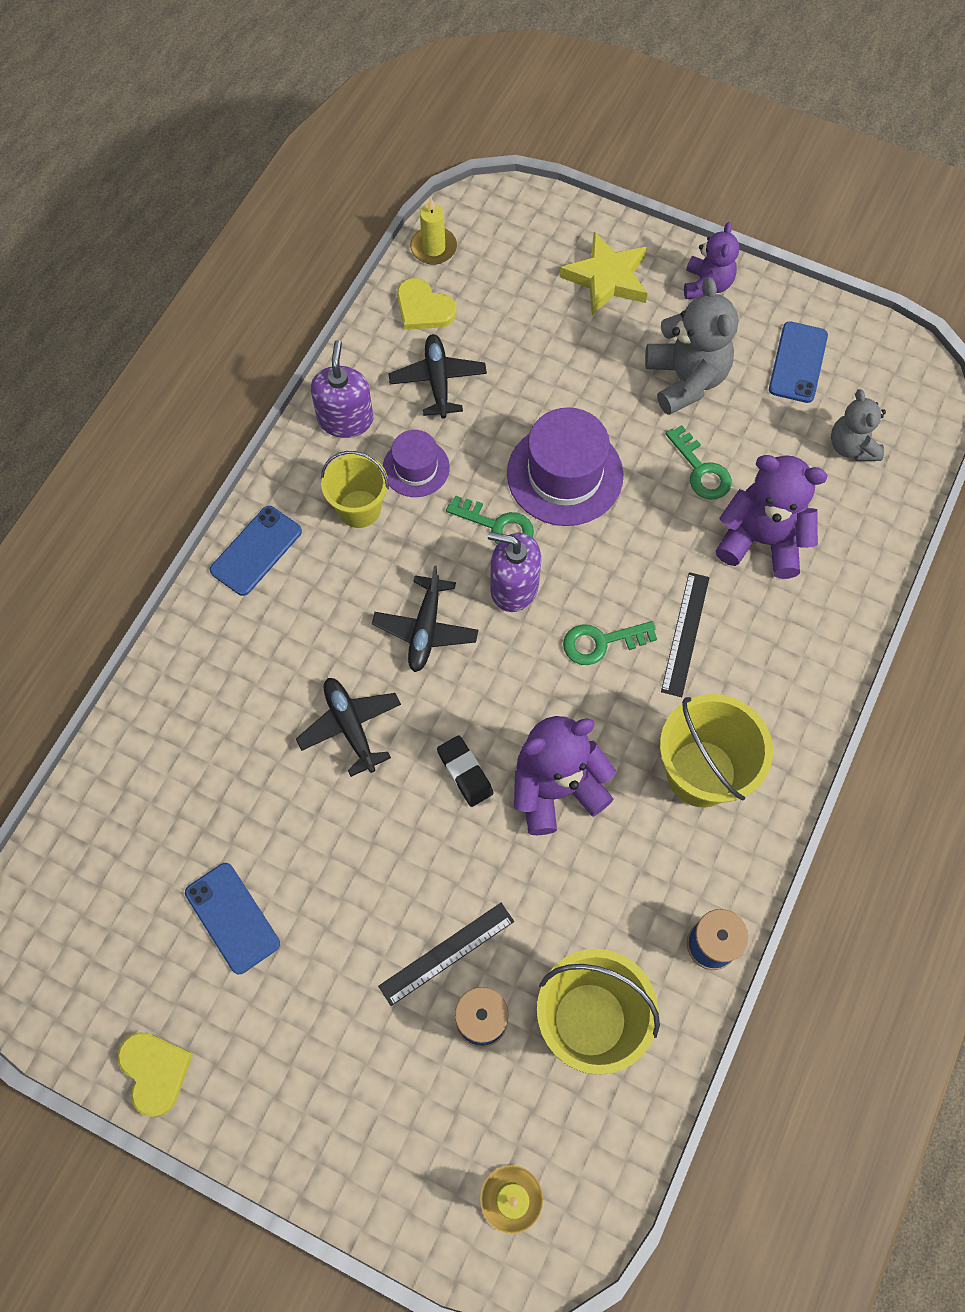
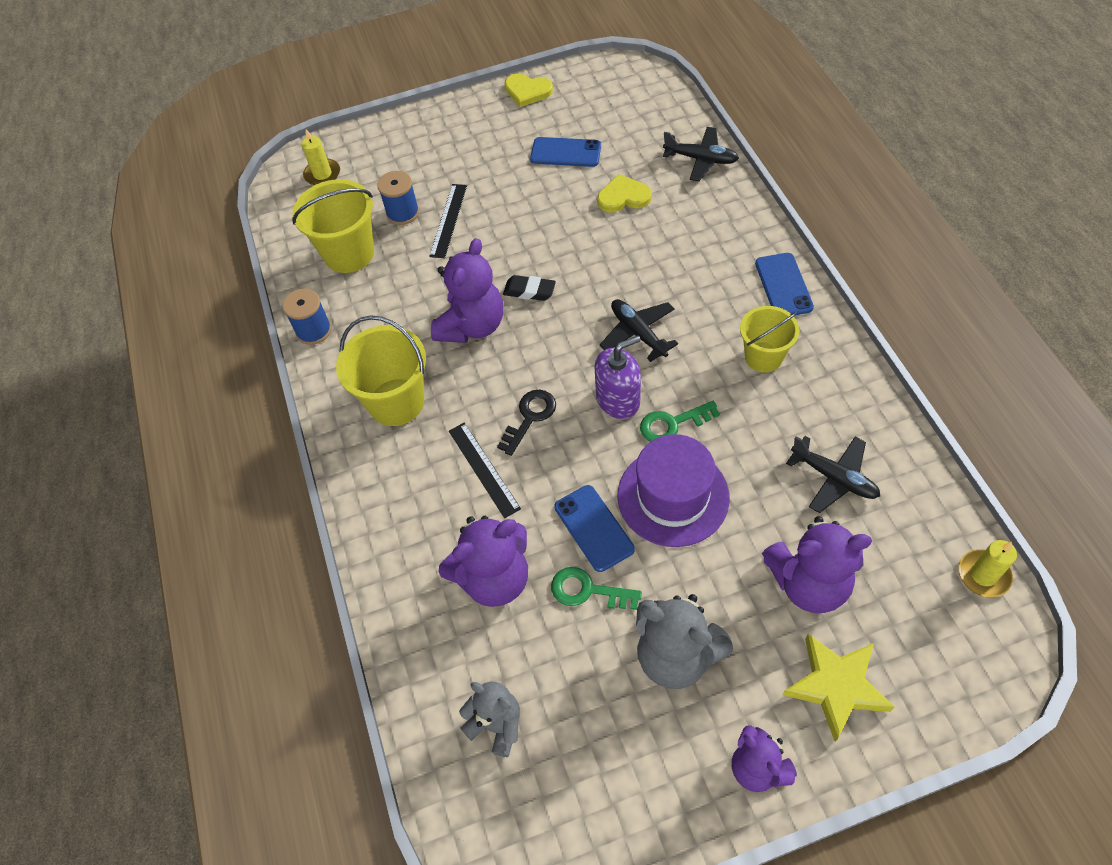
camera: 140 degrees right, 10 degrees down
black plane [296,678,401,777] -> black plane moved to [663,127,739,181]
purple soap dispenser [311,340,373,438] -> none
purple hat [383,430,450,497] -> none
yellow heart [397,278,457,330] -> yellow heart moved to [597,174,652,212]
green key [563,621,657,665] -> black key [497,390,556,456]
blue phone [769,321,828,403] -> blue phone moved to [554,485,635,572]
none -> purple teddy bear [762,516,872,613]

